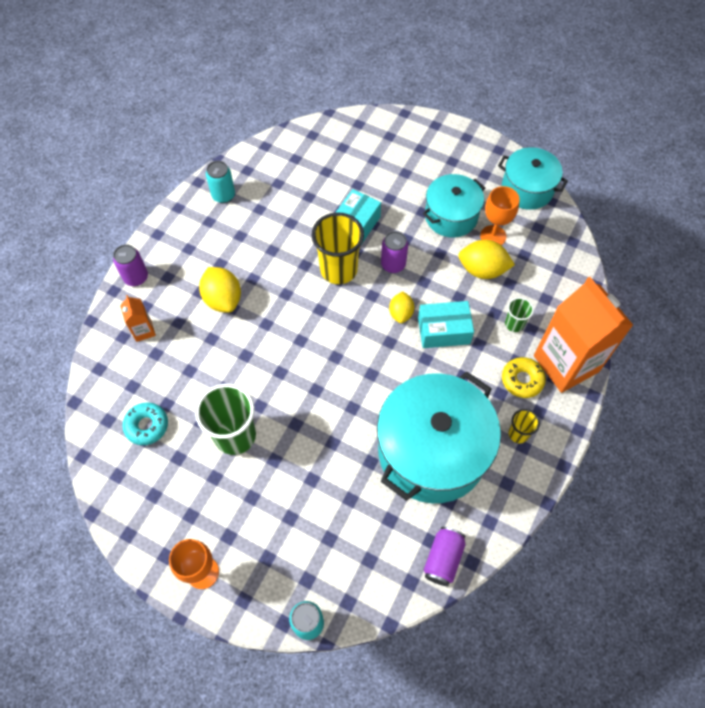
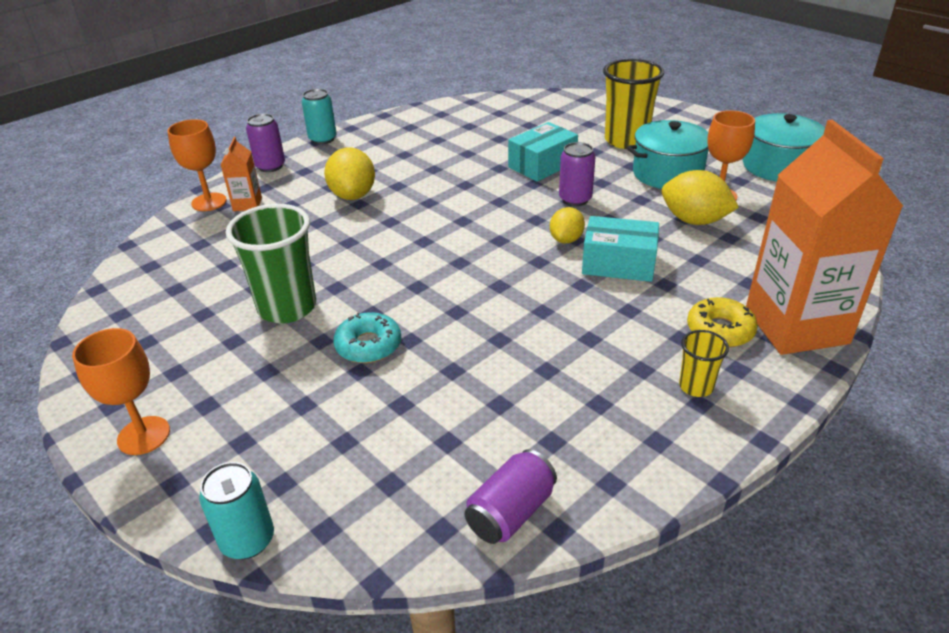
camera: 20 degrees right, 25 degrees down
turquoise donut [122,403,168,445] -> turquoise donut moved to [333,312,401,363]
turquoise can [206,161,235,203] -> turquoise can moved to [302,89,337,145]
yellow cup [312,213,364,284] -> yellow cup moved to [603,59,664,149]
turquoise pot [377,371,501,503] -> none
green cup [505,297,534,332] -> none
none -> orange goblet [167,119,227,211]

